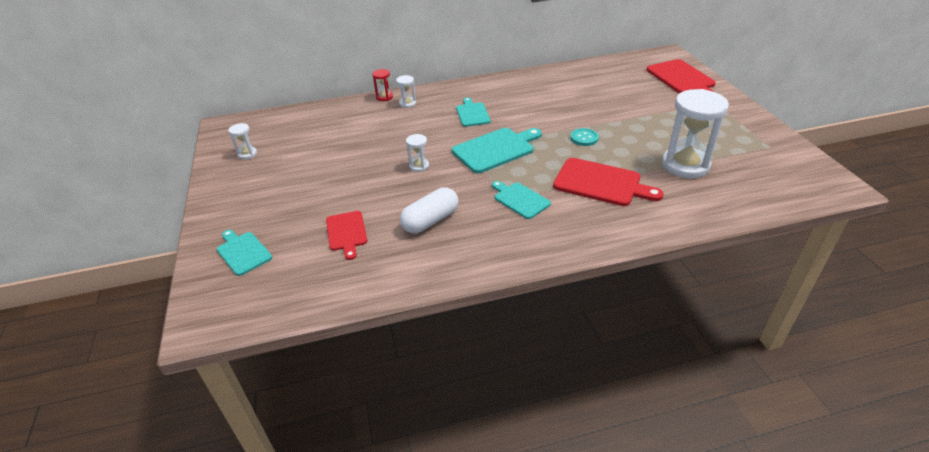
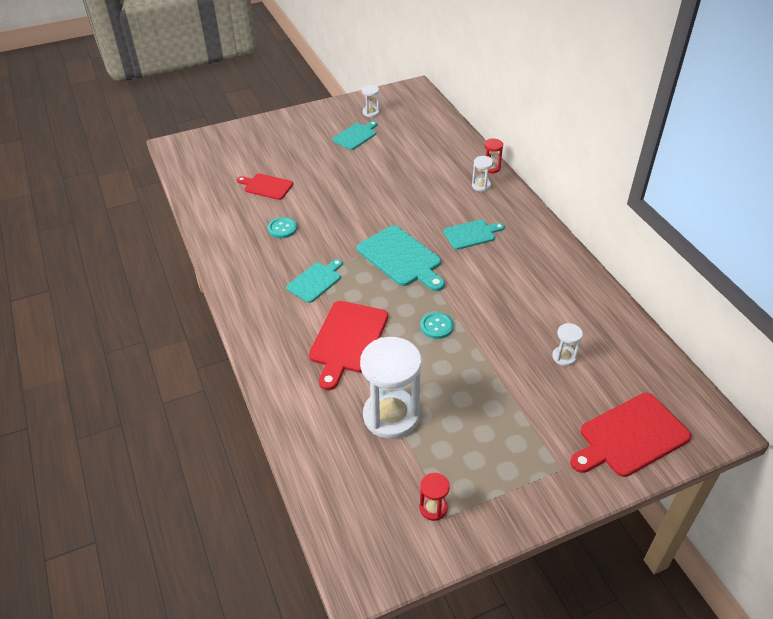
camera: 80 degrees right, 5 degrees up
turquoise cutting board [217,230,272,276] -> turquoise cutting board moved to [332,121,378,150]
red cutting board [326,211,367,260] -> red cutting board turned 45 degrees clockwise [237,173,293,200]
white capsule [400,187,458,233] -> turquoise button [268,217,297,238]
white hourglass [406,134,429,172] -> white hourglass moved to [552,323,583,366]
none -> red hourglass [420,473,450,521]

